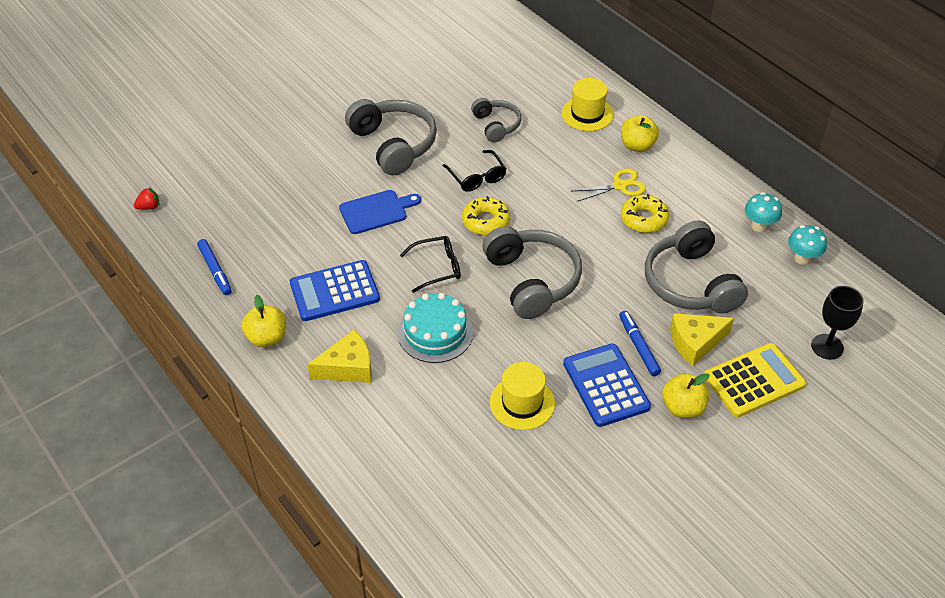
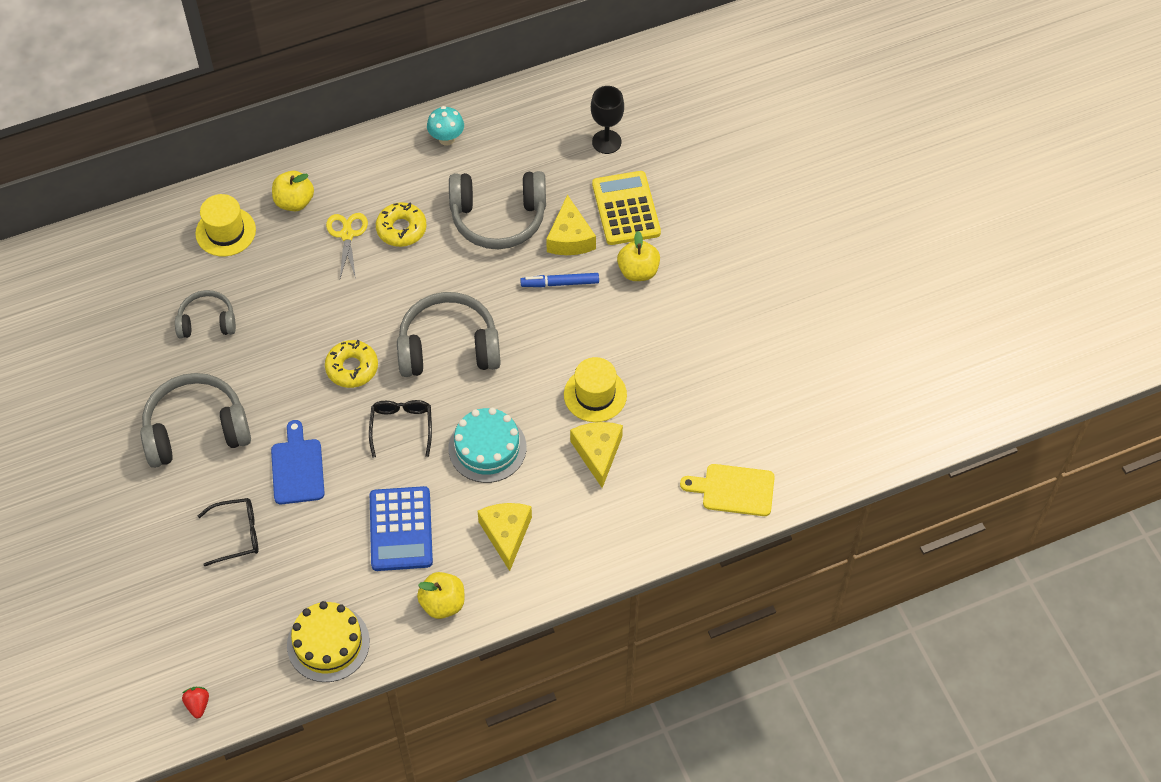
camera: 75 degrees left, 10 degrees up
blue marker [197,239,232,295] -> yellow cake [287,601,370,682]
black glasses [443,150,506,192] -> black glasses moved to [198,498,258,566]
blue calculator [563,343,651,427] -> none
turquoise mushroom [788,225,827,265] -> none
none -> yellow cheese [570,422,623,488]
none -> yellow cutting board [680,464,775,516]

